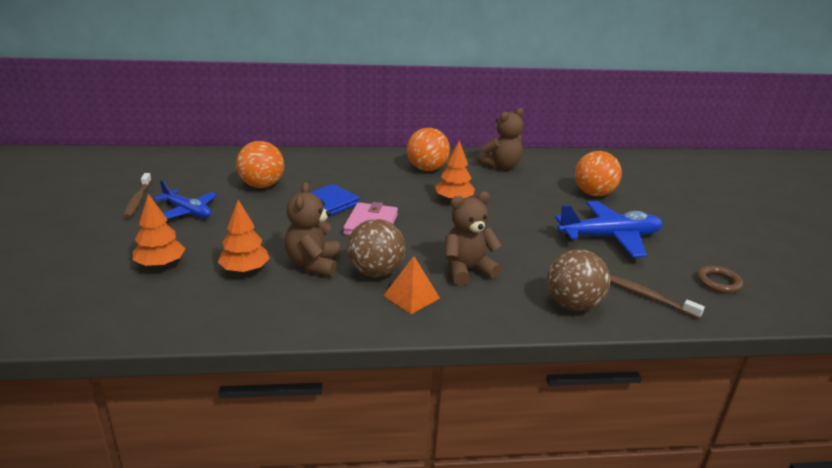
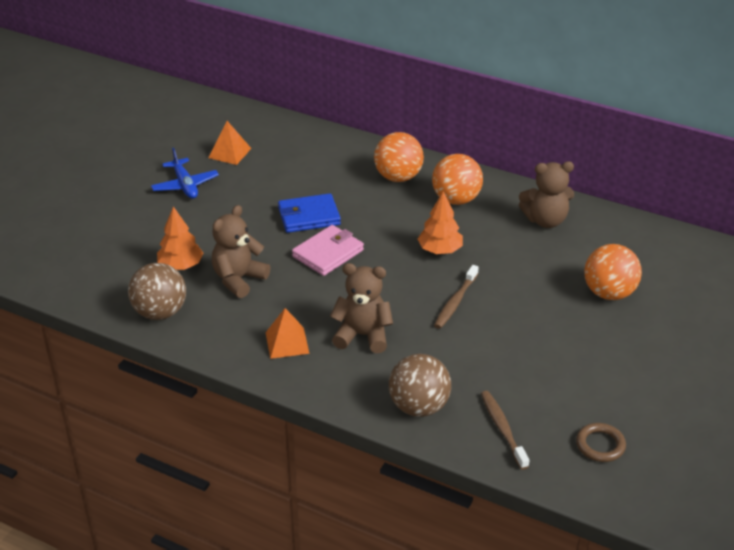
camera: 35 degrees right, 10 degrees up
brown toothbrush [124,173,152,218] -> brown toothbrush moved to [434,265,479,329]
orange tree [133,194,185,268] -> none
orange ball [236,141,284,188] -> orange ball moved to [374,132,424,182]
brown ball [347,219,405,277] -> brown ball moved to [128,263,186,320]
blue plane [555,201,663,257] -> none
none -> orange pyramid [208,121,252,165]

